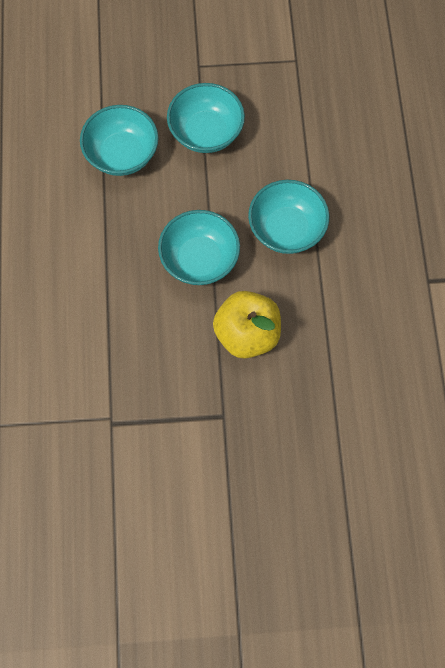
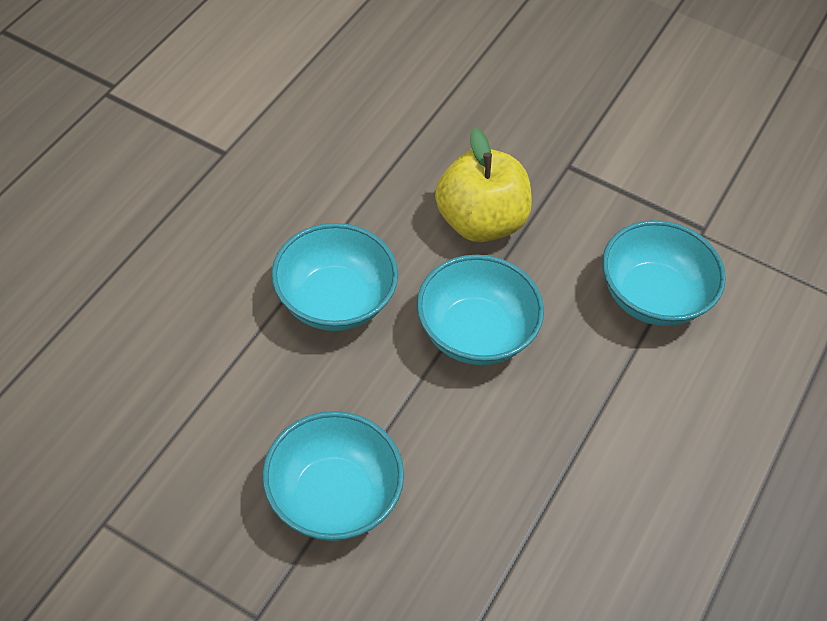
camera: 150 degrees left, 15 degrees down
turquoise bowl [80,105,159,176] -> turquoise bowl moved to [602,220,726,326]

